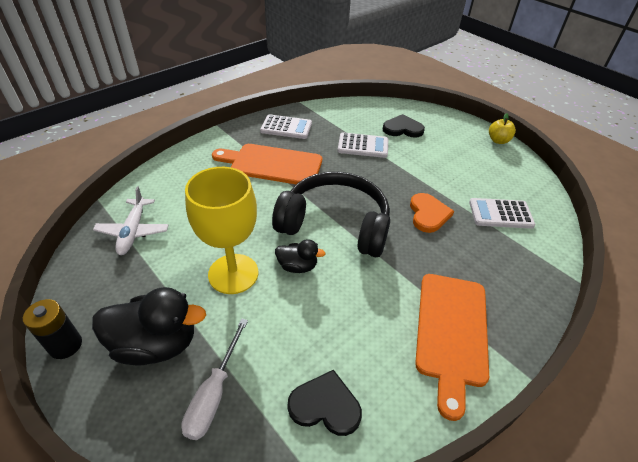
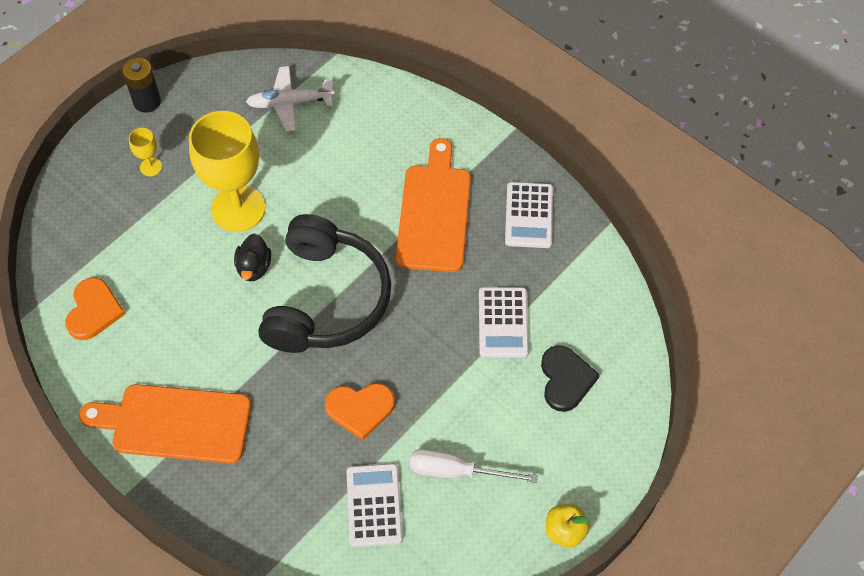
camera: 85 degrees right, 15 degrees up
black duck [92,287,206,365] -> yellow goblet [129,128,162,176]
white screwdriver [181,319,248,440] -> white screwdriver moved to [410,449,538,483]
black heart [287,370,362,436] -> orange heart [65,277,125,340]

